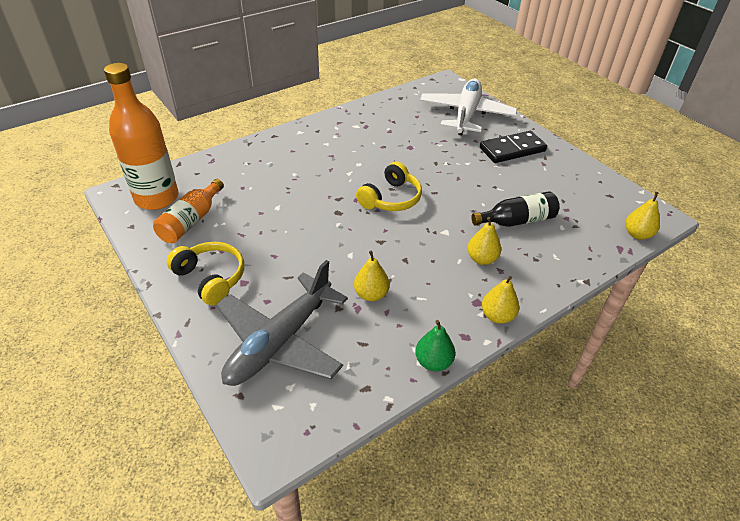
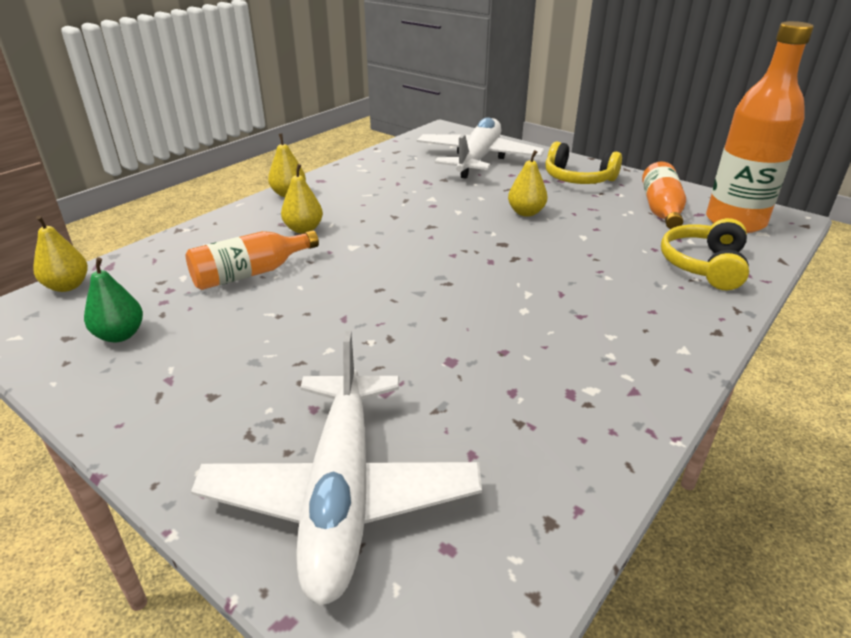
camera: 165 degrees right, 10 degrees down
grey plane [216,260,348,386] -> white plane [417,117,544,179]
yellow pear [354,251,390,301] -> yellow pear moved to [508,150,548,217]
yellow headphones [356,162,422,211] -> yellow headphones moved to [661,218,749,290]
green pear [415,320,455,371] -> green pear moved to [84,258,143,342]
black bottle [471,191,559,227] -> orange bottle [186,230,319,290]
black domino [480,131,547,163] -> none

